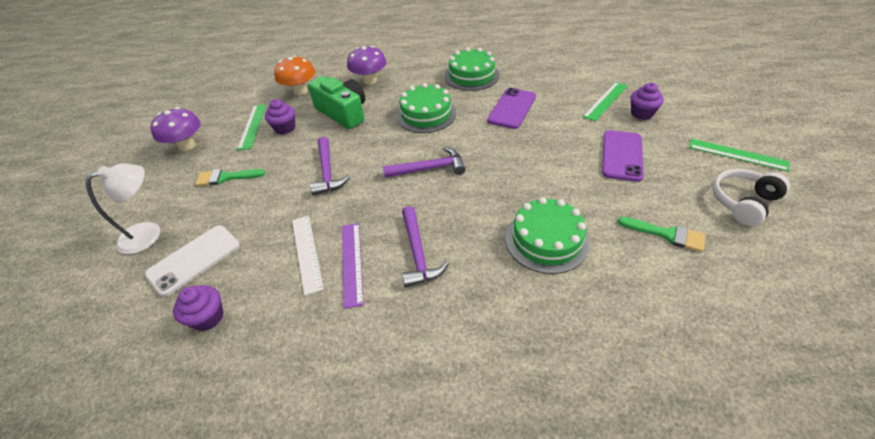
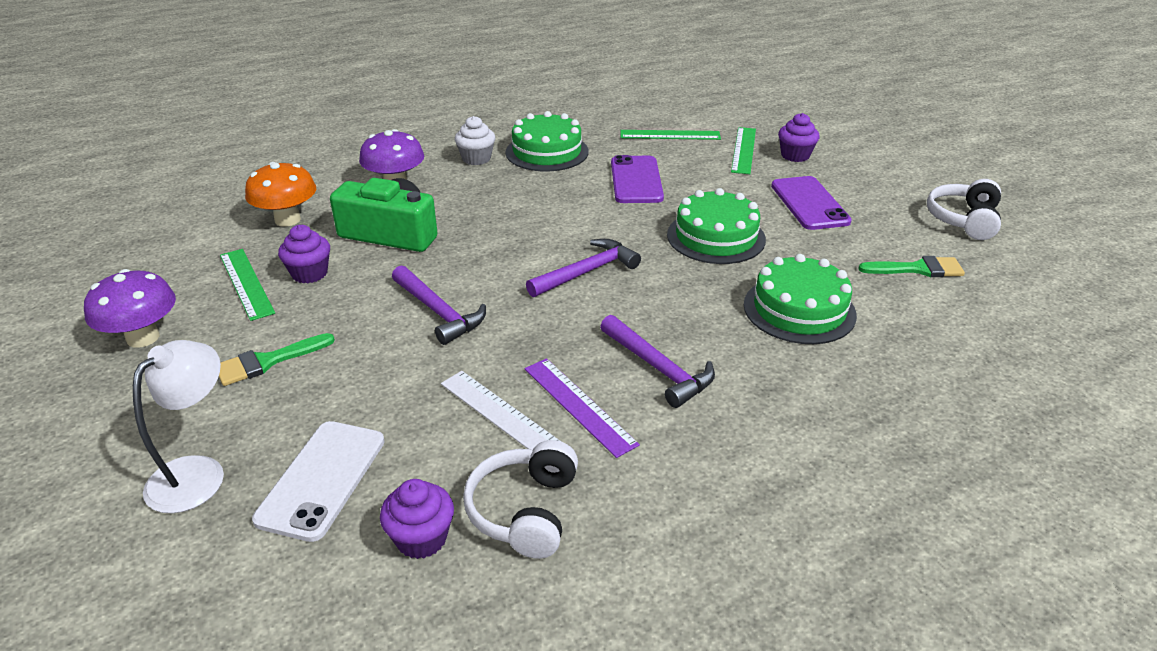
camera: 30 degrees left, 10 degrees down
green cake [396,83,456,133] -> green cake moved to [667,188,766,264]
green ruler [689,139,790,172] -> green ruler moved to [620,130,721,140]
none -> white cupcake [455,116,495,165]
none -> white headphones [463,440,578,559]

